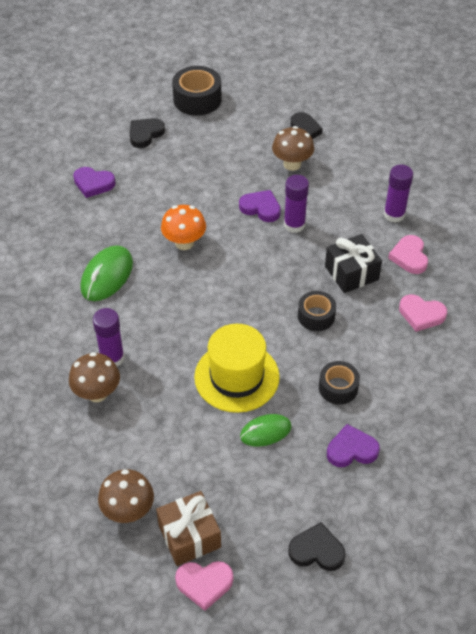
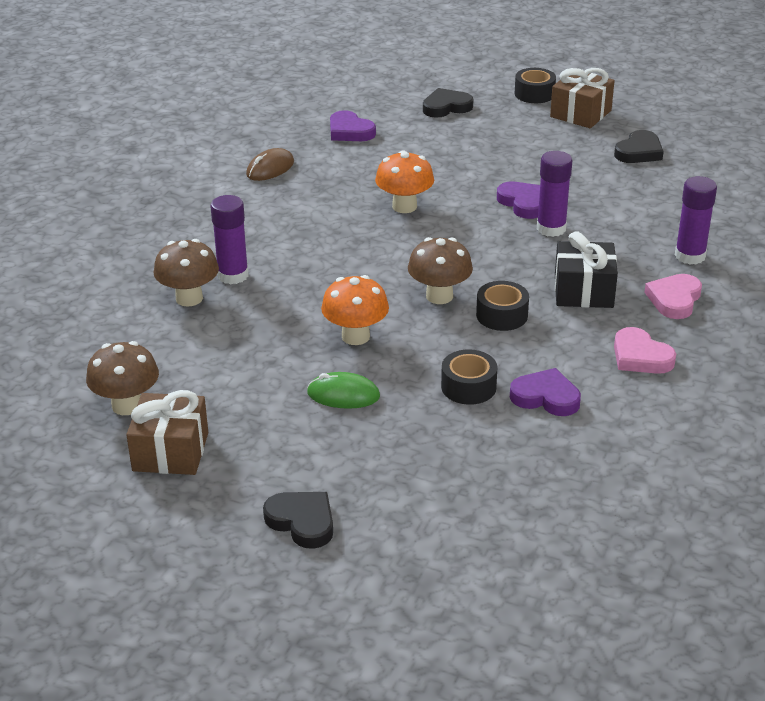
camera: 30 degrees right, 15 degrees down
green mouse [80,245,133,301] -> none
black tape [172,66,221,116] -> black tape [515,68,556,103], size x0.64
pink heart [175,561,233,611] -> none
yellow hat [194,324,280,413] -> orange mushroom [321,275,389,345]
brown mushroom [272,126,314,171] -> brown mushroom moved to [408,237,473,304]
purple heart [327,424,380,467] -> purple heart moved to [510,368,581,416]
none -> brown mouse [246,148,294,181]
none -> brown gift [550,68,614,128]

